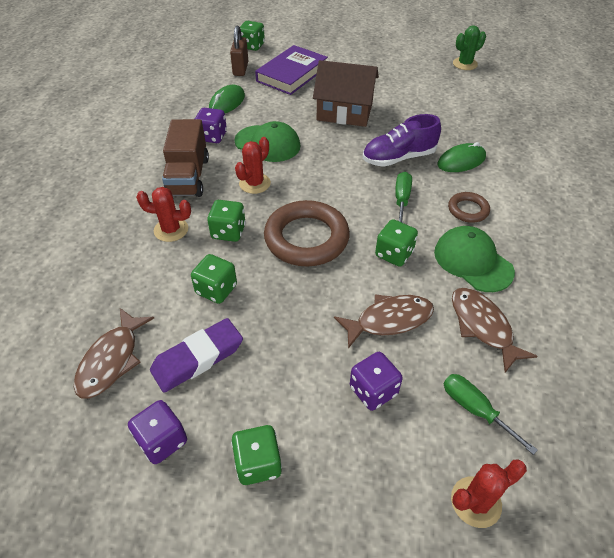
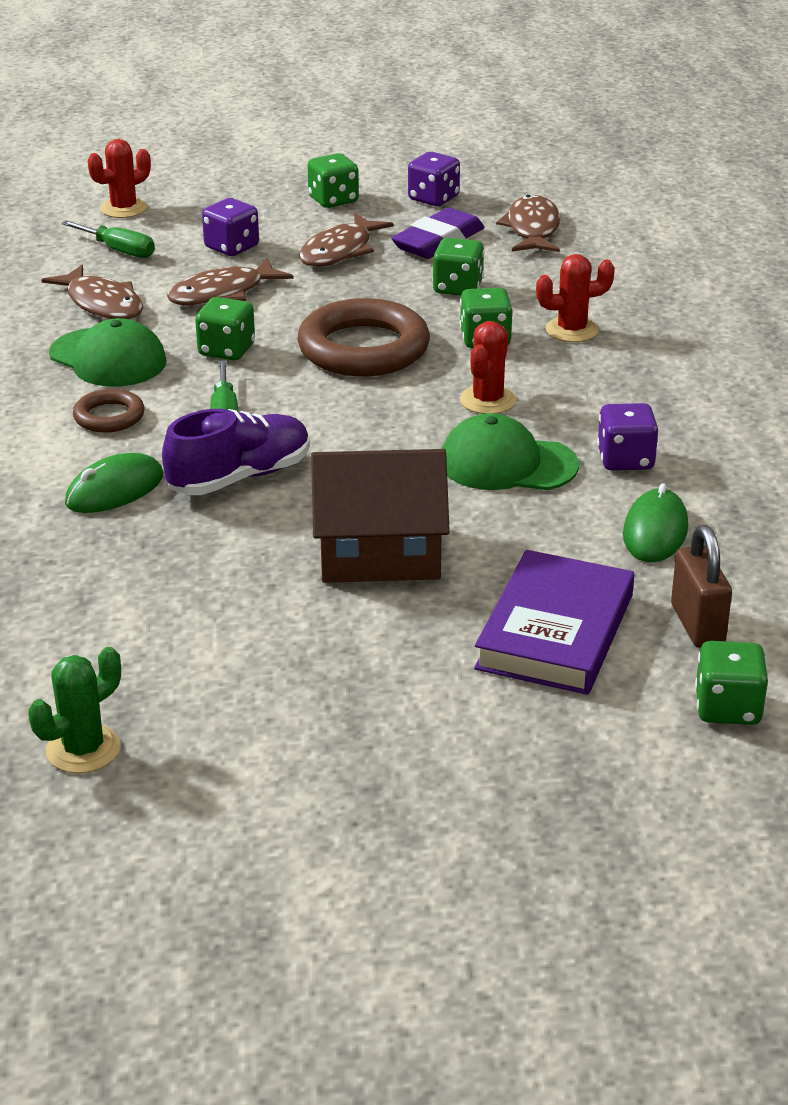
camera: 165 degrees right, 15 degrees down
brown truck [162,119,209,197] -> none
none -> brown fish [299,213,393,267]

